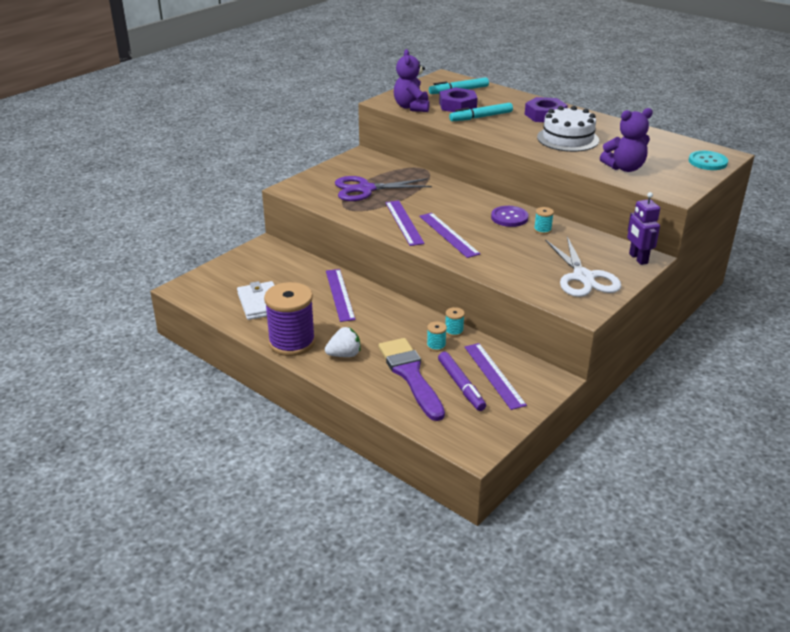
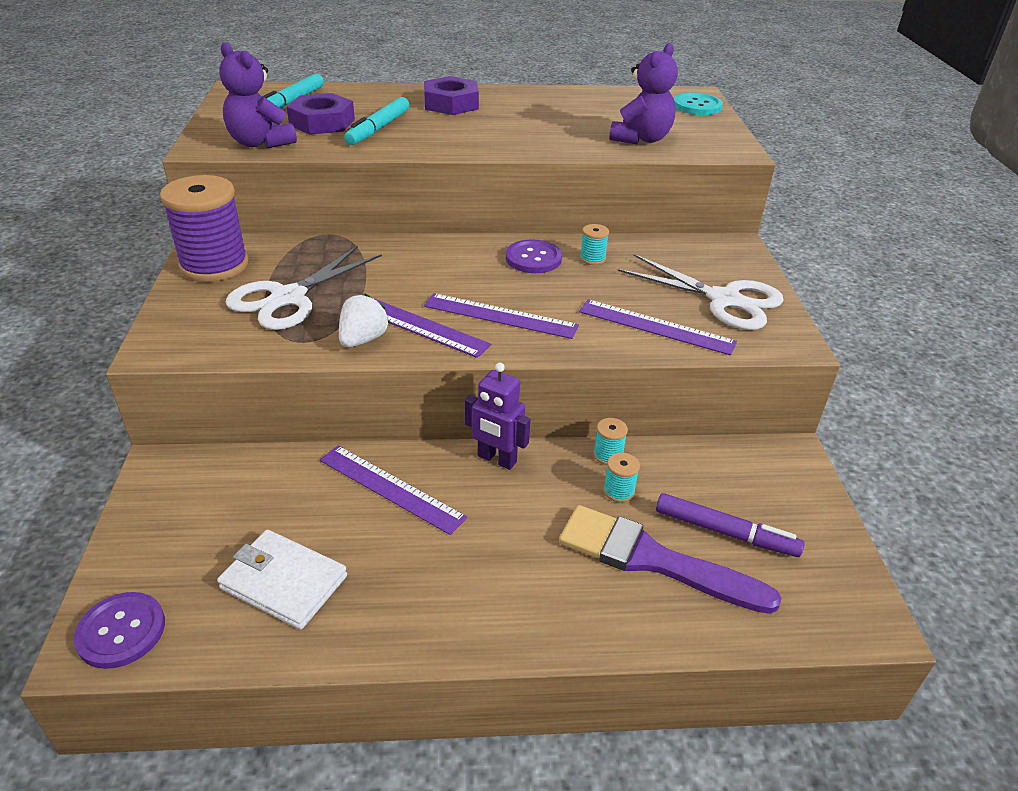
camera: 45 degrees left, 5 degrees up
purple spool [264,282,315,356] -> purple spool moved to [160,175,248,282]
white strawberry [325,327,361,357] -> white strawberry moved to [339,294,390,347]
purple scissors [335,176,432,201] -> white scissors [226,246,382,330]
purple ruler [465,343,527,410] -> purple ruler moved to [579,299,737,355]
white cake [537,106,599,152] -> none
purple robot [627,192,660,265] -> purple robot moved to [465,363,530,470]
none -> purple button [73,592,165,669]

